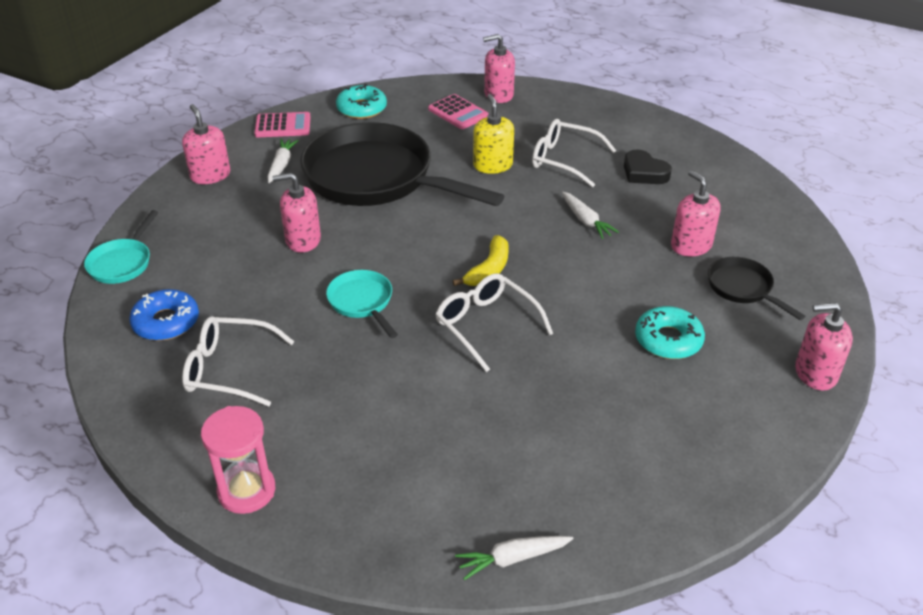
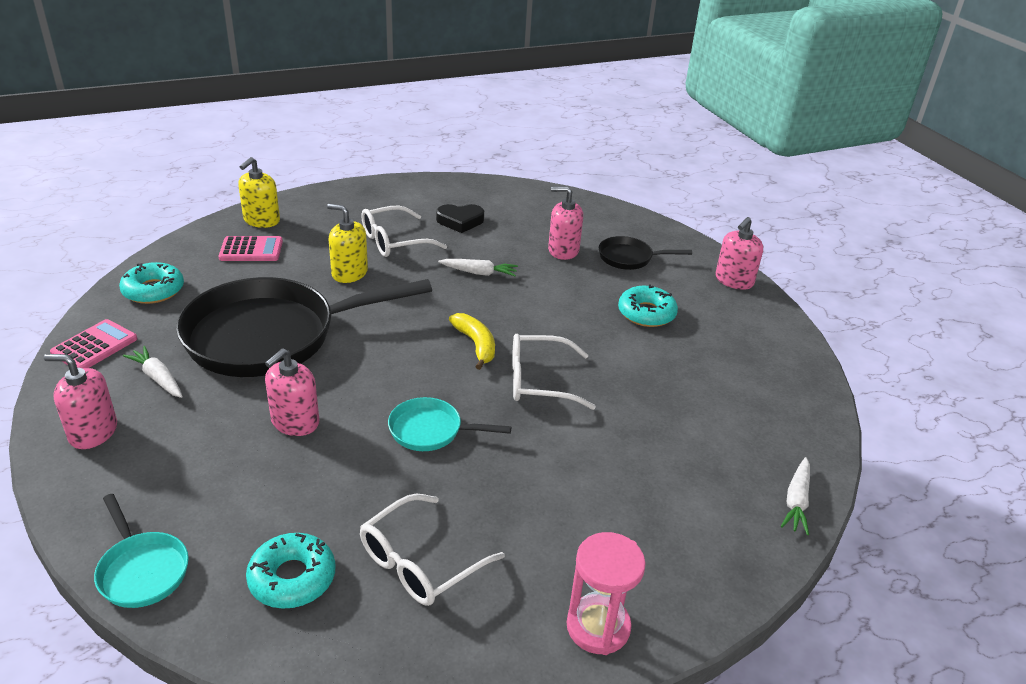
camera: 55 degrees left, 5 degrees down
blue donut [129,289,199,341] -> turquoise donut [246,533,336,609]
pink soap dispenser [483,34,515,103] -> yellow soap dispenser [238,157,280,228]

